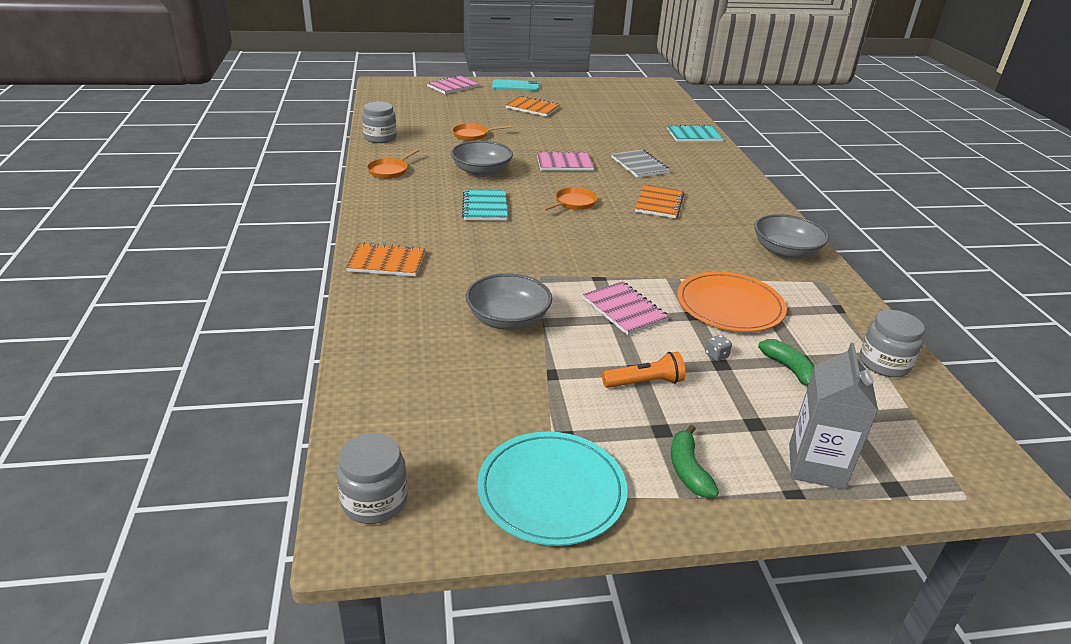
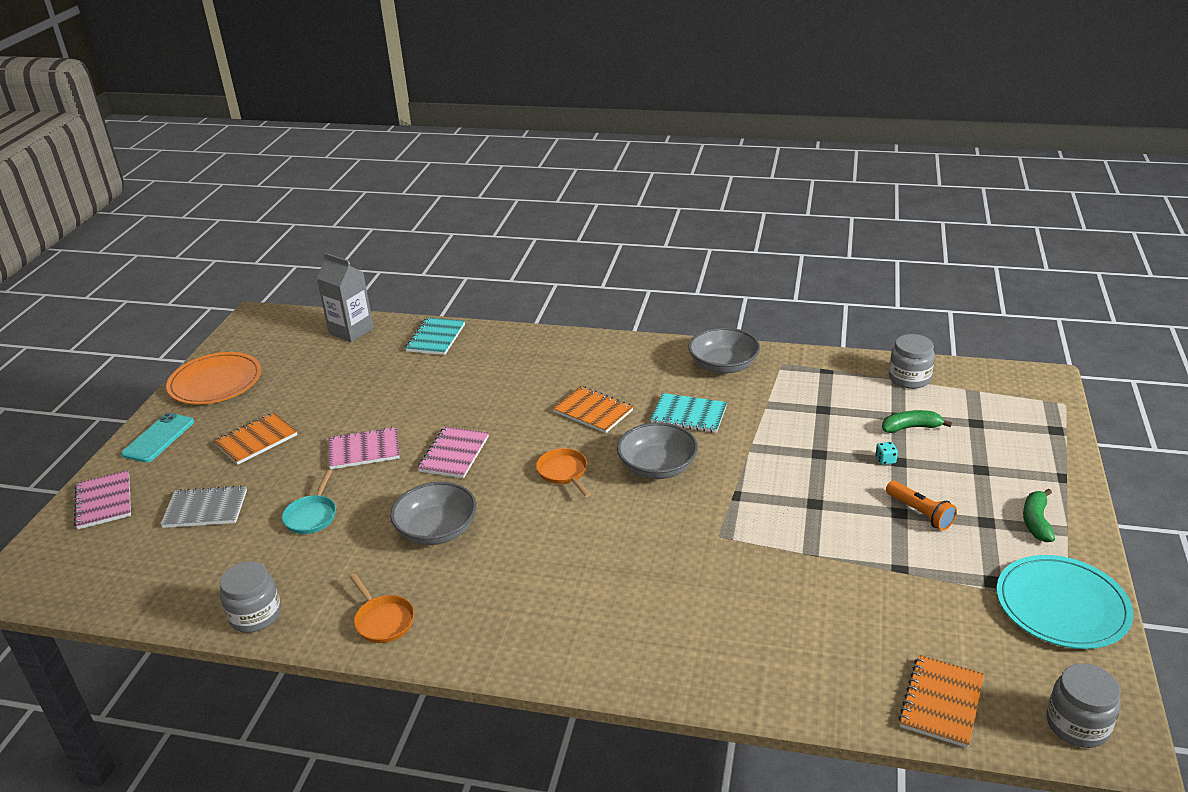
camera: 65 degrees left, 0 degrees up
orange notebook [346,242,425,276] -> orange notebook moved to [898,655,984,748]
orange pan [452,123,511,141] -> turquoise pan [282,470,336,534]
turquoise notebook [462,190,507,221] -> turquoise notebook moved to [650,393,727,433]
grey bowl [466,273,552,330] -> grey bowl moved to [617,422,698,479]
pink notebook [583,281,669,335] -> pink notebook moved to [328,427,400,470]
orange flashlight [602,352,685,388] -> orange flashlight turned 135 degrees clockwise [886,481,957,530]
grey notebook [611,150,670,178] -> grey notebook moved to [160,485,247,528]
green banana [671,425,719,498] -> green banana turned 90 degrees clockwise [1023,488,1055,542]
orange plate [677,271,787,332] -> orange plate moved to [166,352,262,405]
grey dice [705,335,732,361] -> turquoise dice [875,442,898,465]
grey carton [789,343,878,490] -> grey carton moved to [316,253,374,342]

